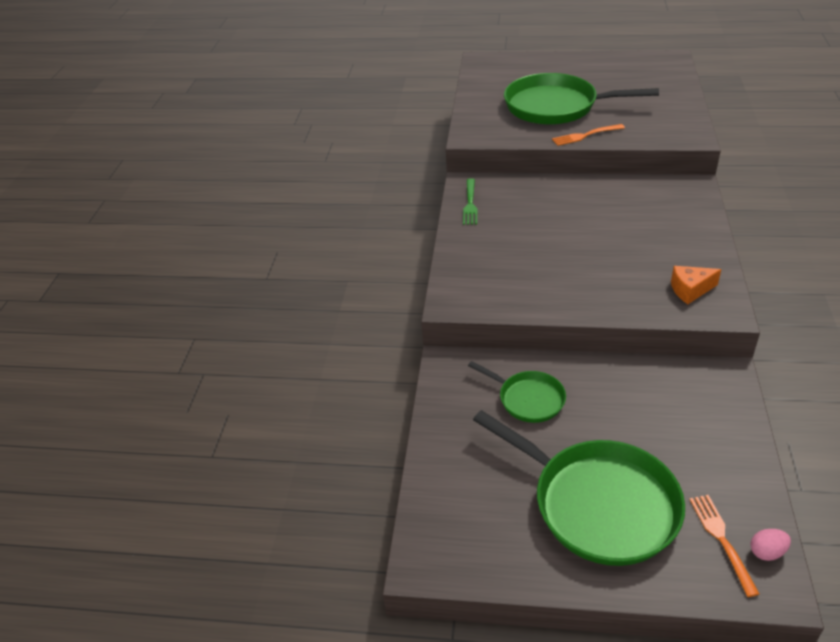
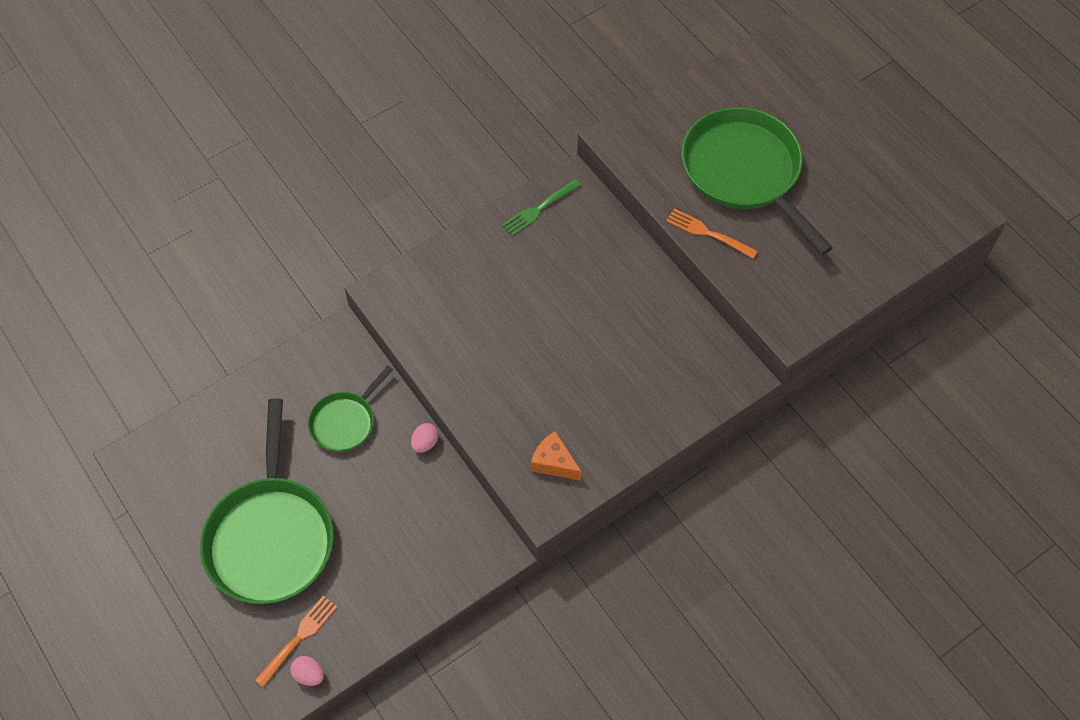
camera: 45 degrees right, 20 degrees up
green pan [468,361,566,423] -> green pan turned 45 degrees clockwise [308,366,393,452]
none -> pink egg [411,423,439,453]

